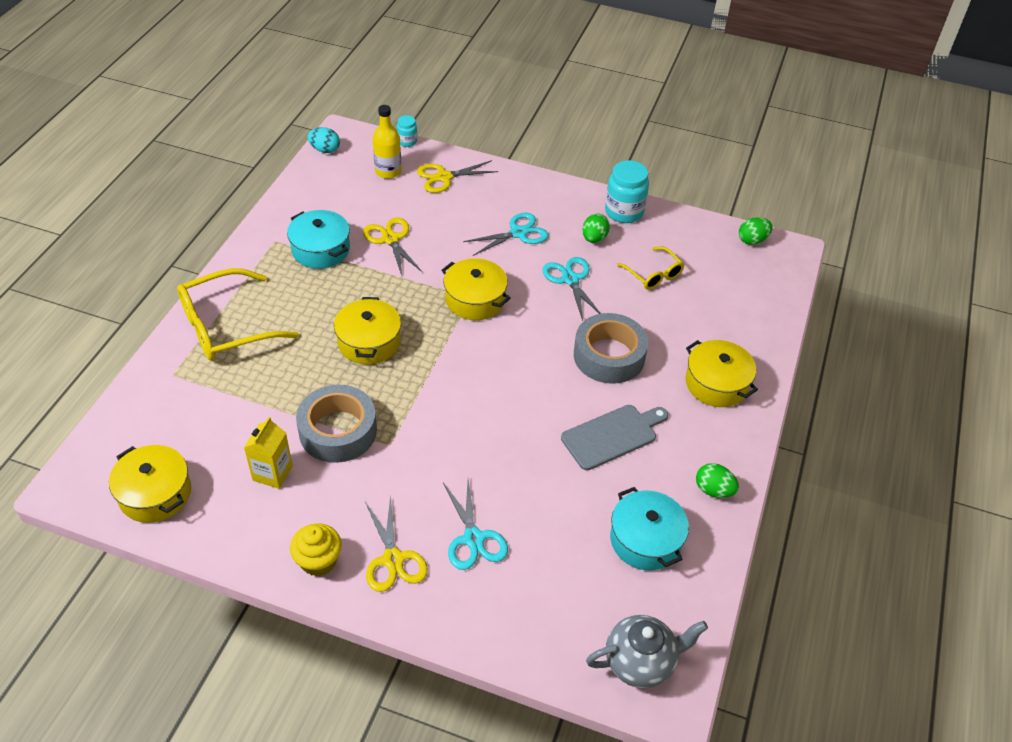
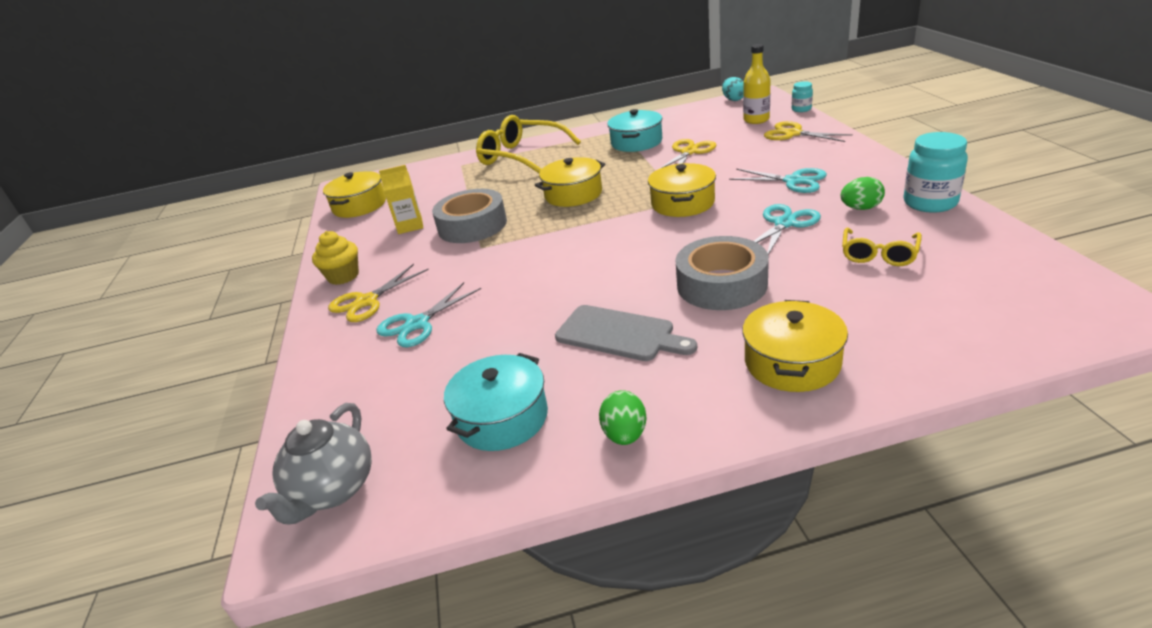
camera: 65 degrees right, 15 degrees down
grey teapot [586,615,708,688] -> grey teapot turned 60 degrees clockwise [255,403,372,525]
green egg [739,217,773,245] -> none

